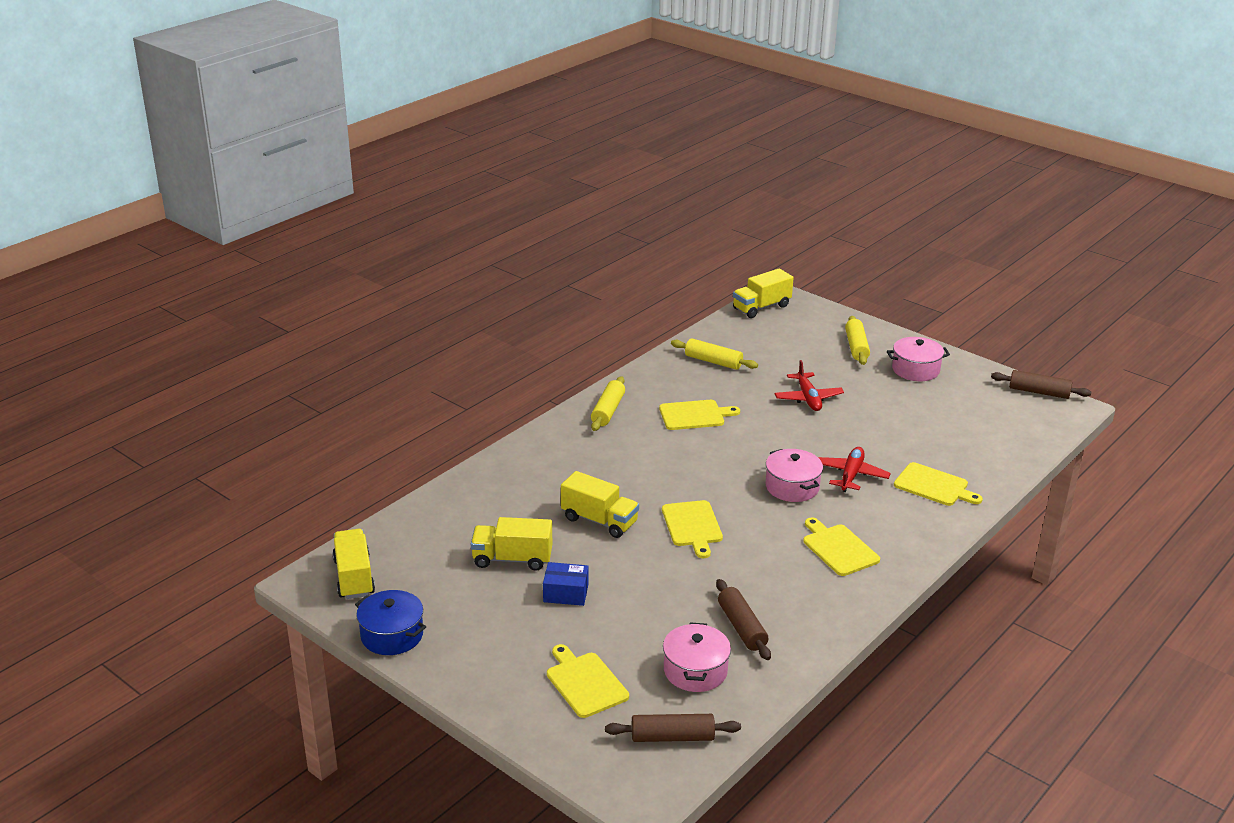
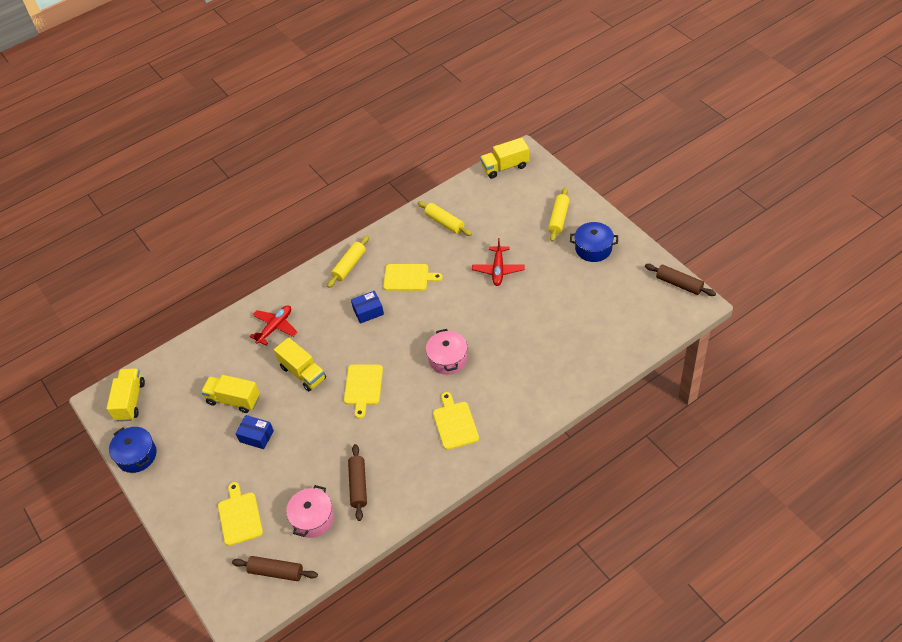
camera: 20 degrees right, 20 degrees up
red plane [818,447,891,492] -> red plane moved to [249,305,298,346]
pink pot [887,337,950,381] -> blue pot [570,222,618,262]
yellow cutting board [894,462,983,506] -> none
none -> blue box [351,291,384,324]

